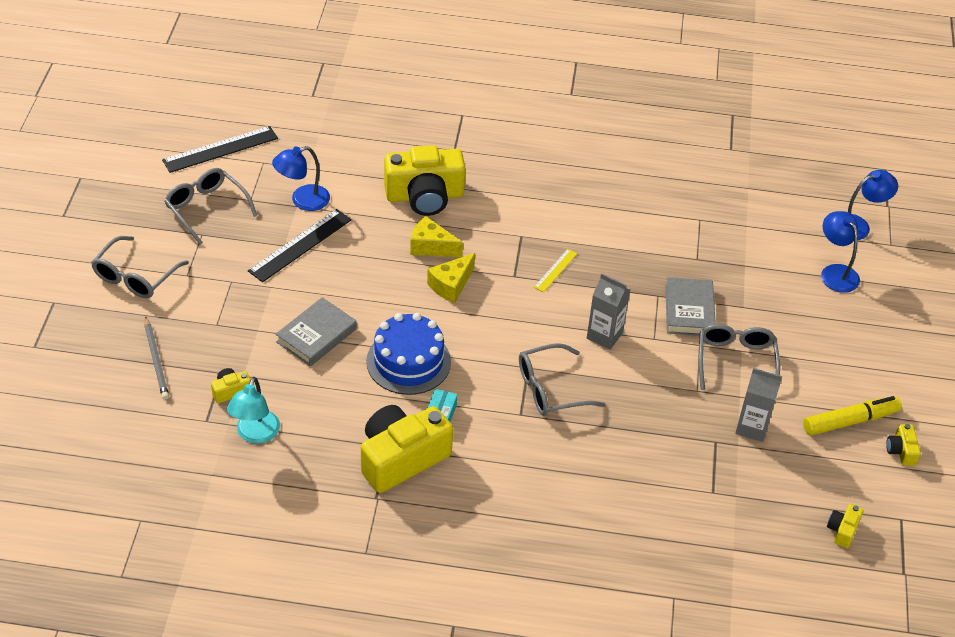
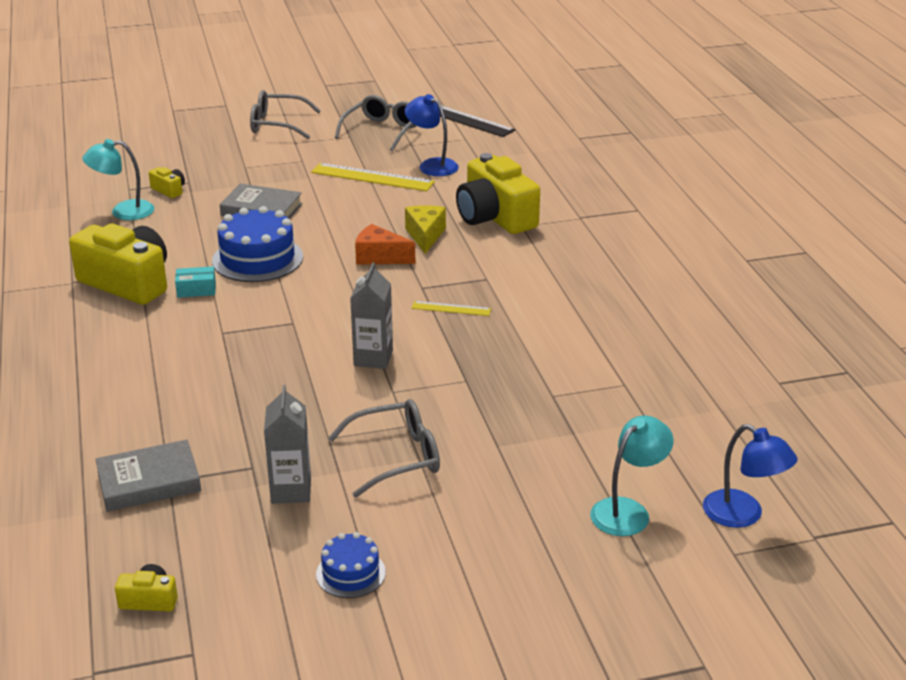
camera: 70 degrees right, 15 degrees down
grey pencil [145,316,169,400] -> none
black ruler [248,209,351,282] -> yellow ruler [311,163,435,191]
yellow cheese [427,253,475,303] -> orange cheese [355,224,415,265]
grey glasses [519,343,606,416] -> none
grey book [665,277,716,336] -> grey book moved to [95,440,201,512]
yellow marker [803,396,902,436] -> blue cake [316,532,386,598]
blue lamp [821,211,860,293] -> turquoise lamp [590,415,674,536]
yellow camera [886,424,921,466] -> none

